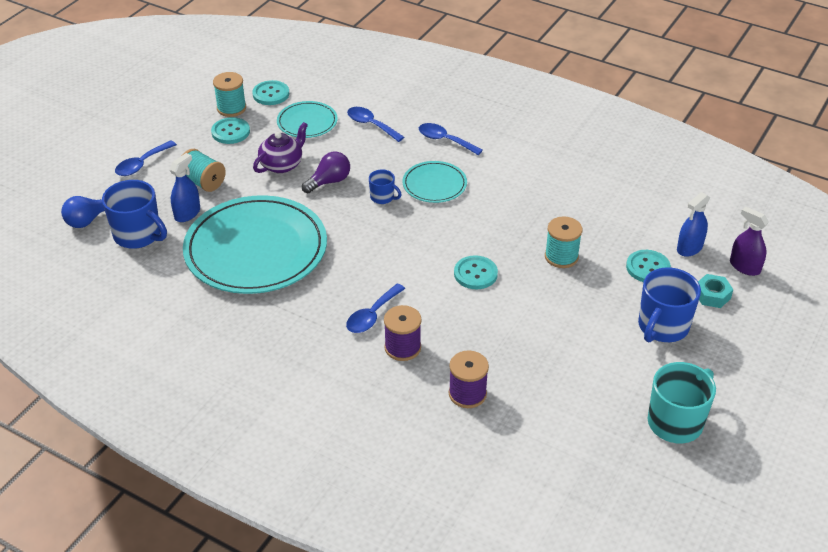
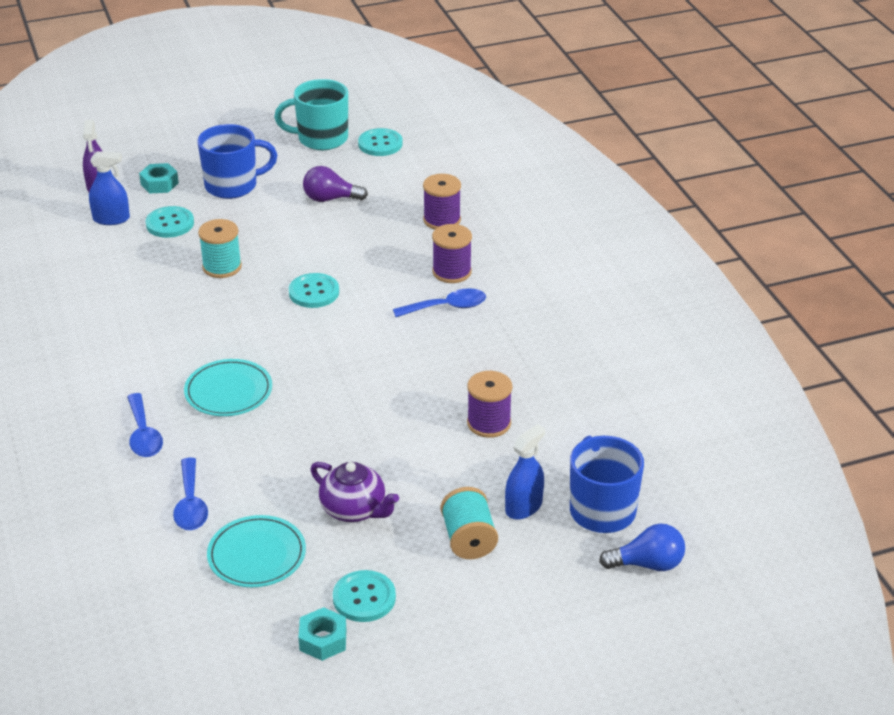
camera: 140 degrees left, 5 degrees down
blue spoon [115,140,177,176] -> none
blue spray bottle [169,153,200,222] -> blue spray bottle turned 150 degrees clockwise [505,424,545,520]
turquoise plate [183,195,327,294] -> purple spool [467,371,512,438]
turquoise spool [213,72,246,117] -> turquoise nut [298,607,346,661]
turquoise button [252,80,289,105] -> turquoise button moved to [358,128,403,156]
purple teapot [253,122,308,173] -> purple teapot turned 135 degrees counterclockwise [310,462,399,522]
purple light bulb [302,152,350,193] -> purple light bulb moved to [303,166,368,202]
blue mug [369,170,402,204] -> none

